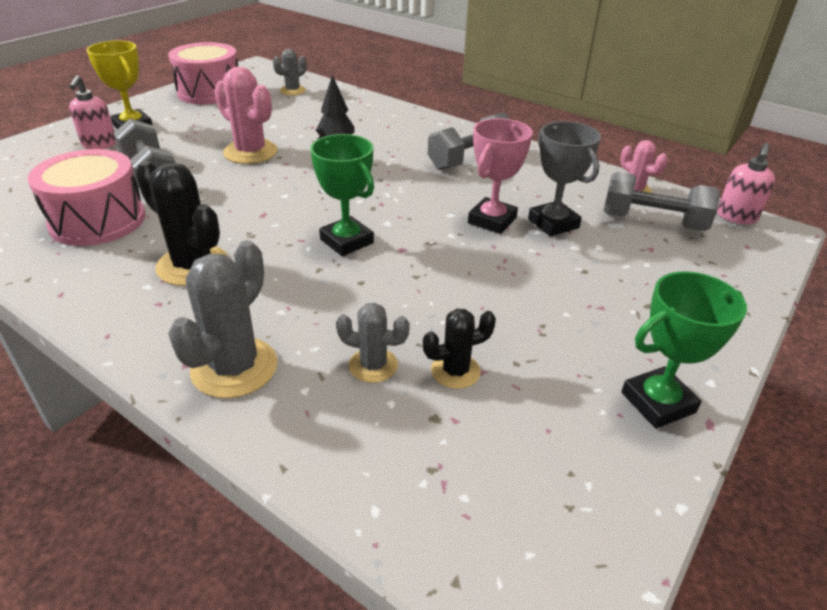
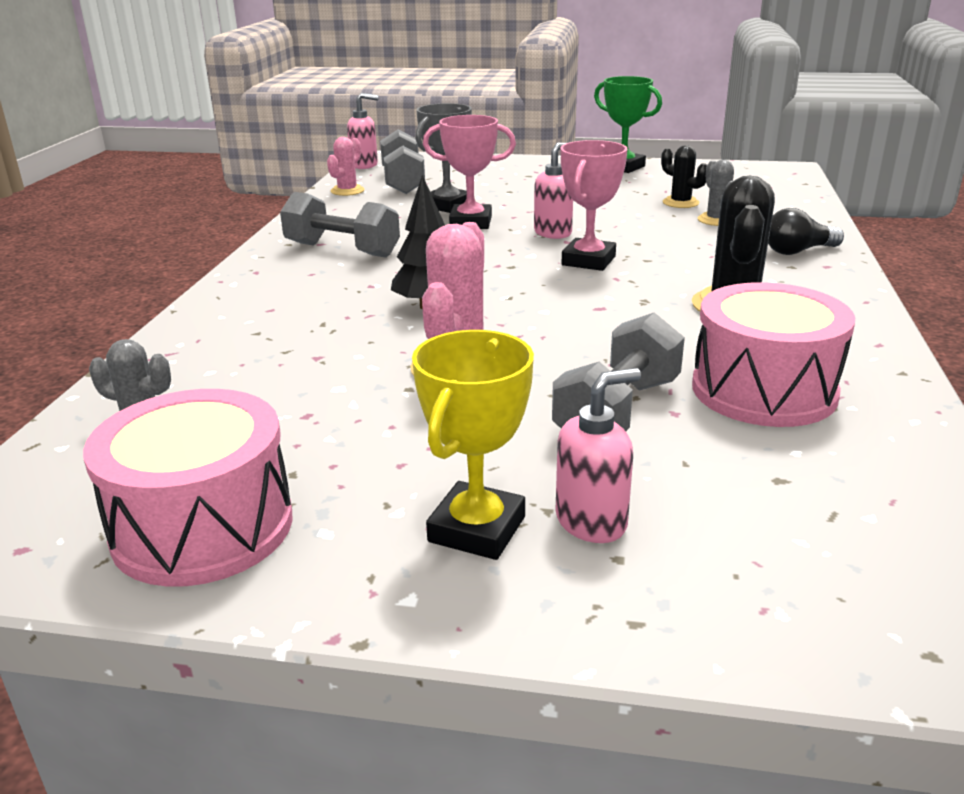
camera: 115 degrees left, 10 degrees down
grey cactus [168,240,278,398] -> black light bulb [768,208,844,255]
green trophy [310,134,374,256] -> pink trophy [561,140,628,271]
none -> pink soap dispenser [534,143,573,239]

